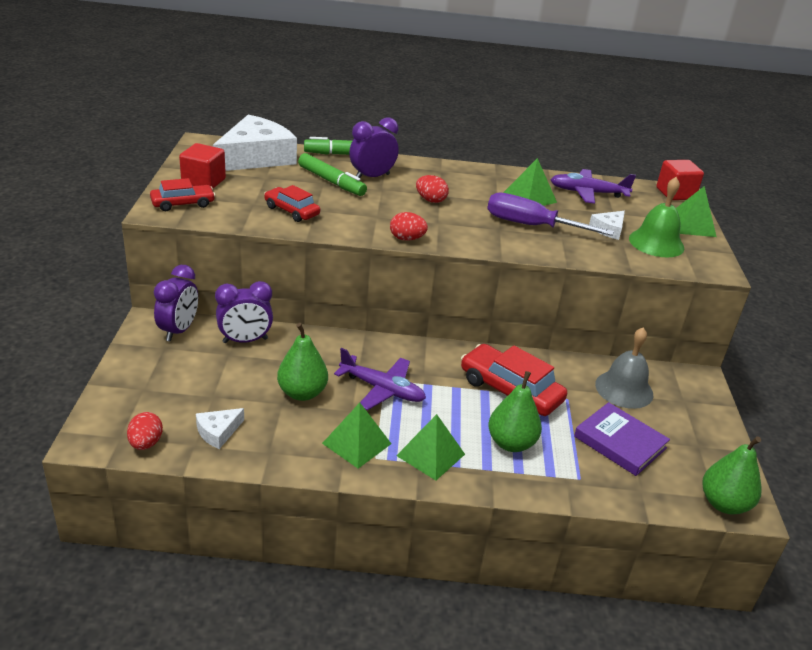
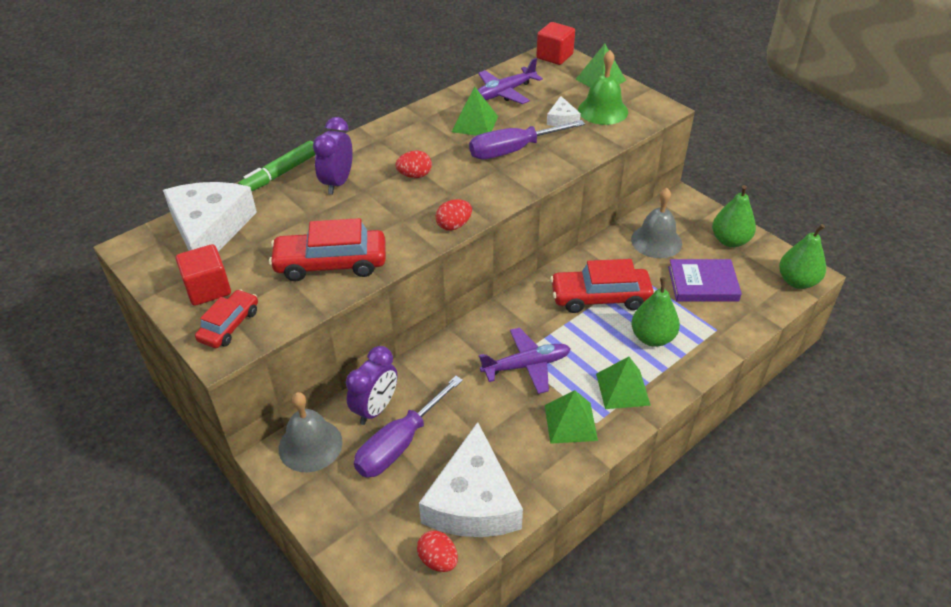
camera: 40 degrees left, 10 degrees up
purple clock [154,265,198,342] -> grey bell [279,392,343,472]
white cheese [196,408,244,449] -> white cheese [419,422,523,537], size x2.26
red car [264,185,320,222] -> red car [269,218,386,281], size x1.66
green pear [277,323,328,401] -> green pear moved to [712,185,756,247]
green marker [298,153,367,196] -> none
none -> purple screwdriver [354,376,463,477]

